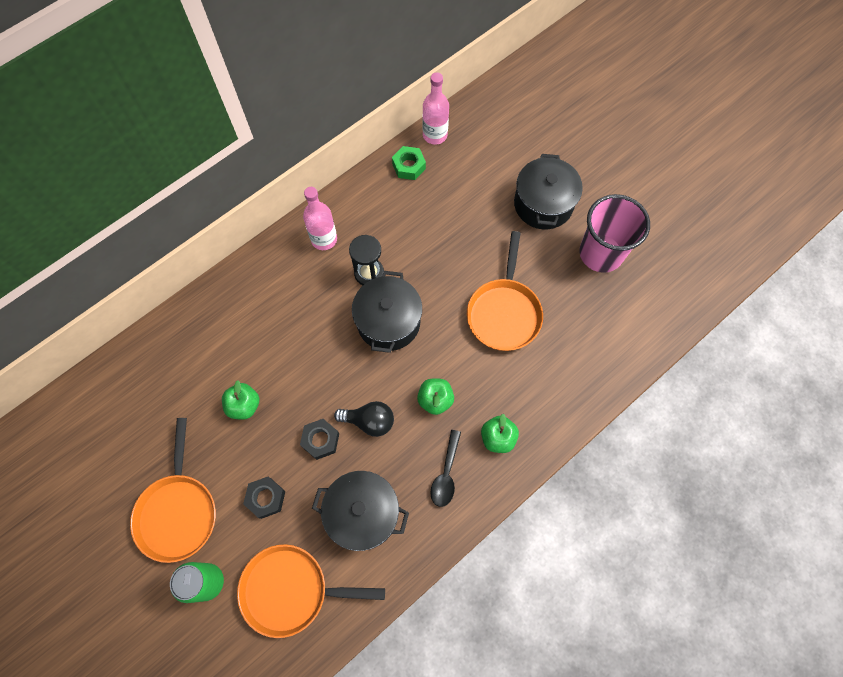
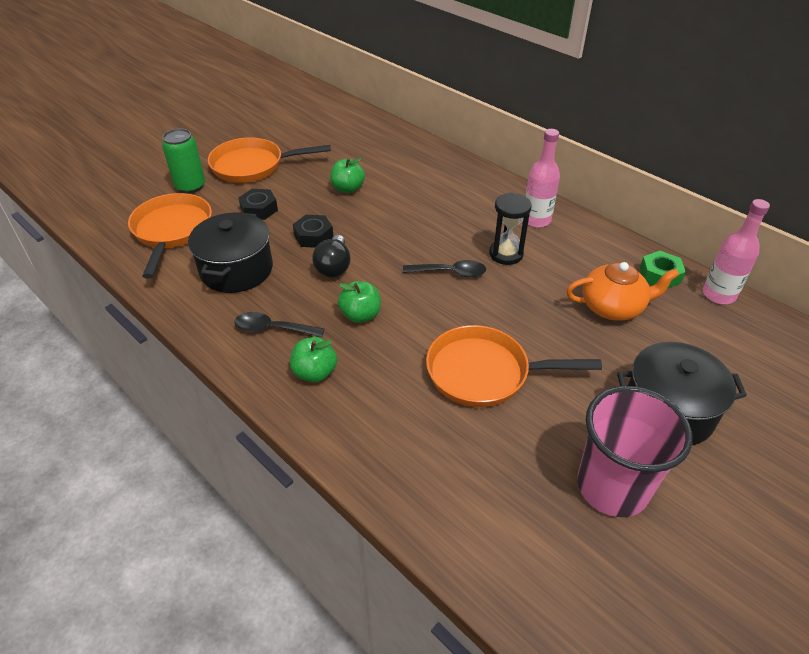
camera: 85 degrees right, 25 degrees down
black pot [352,271,422,353] -> black spoon [403,260,486,277]
none -> orange teapot [566,262,679,321]

